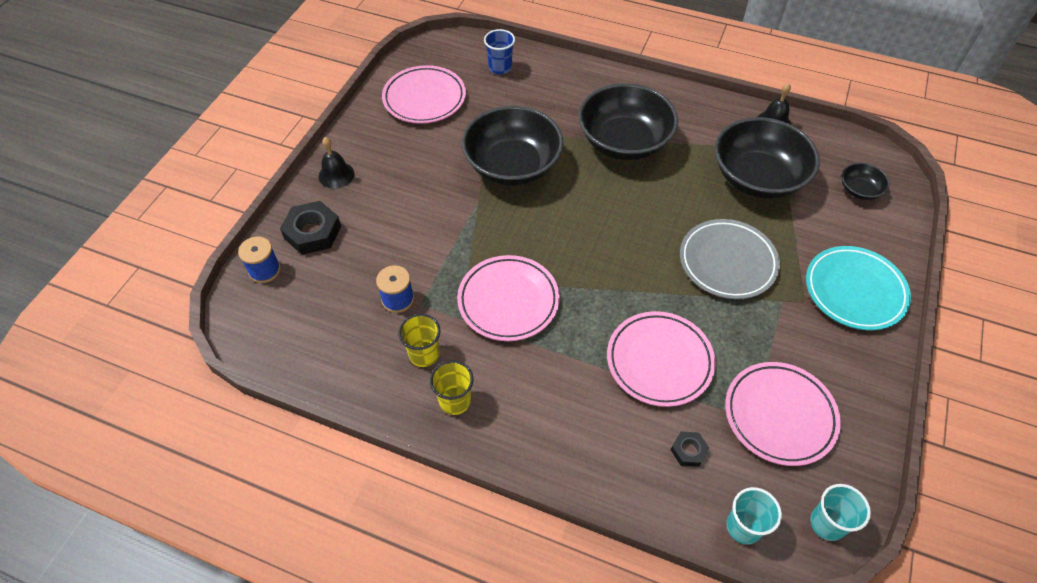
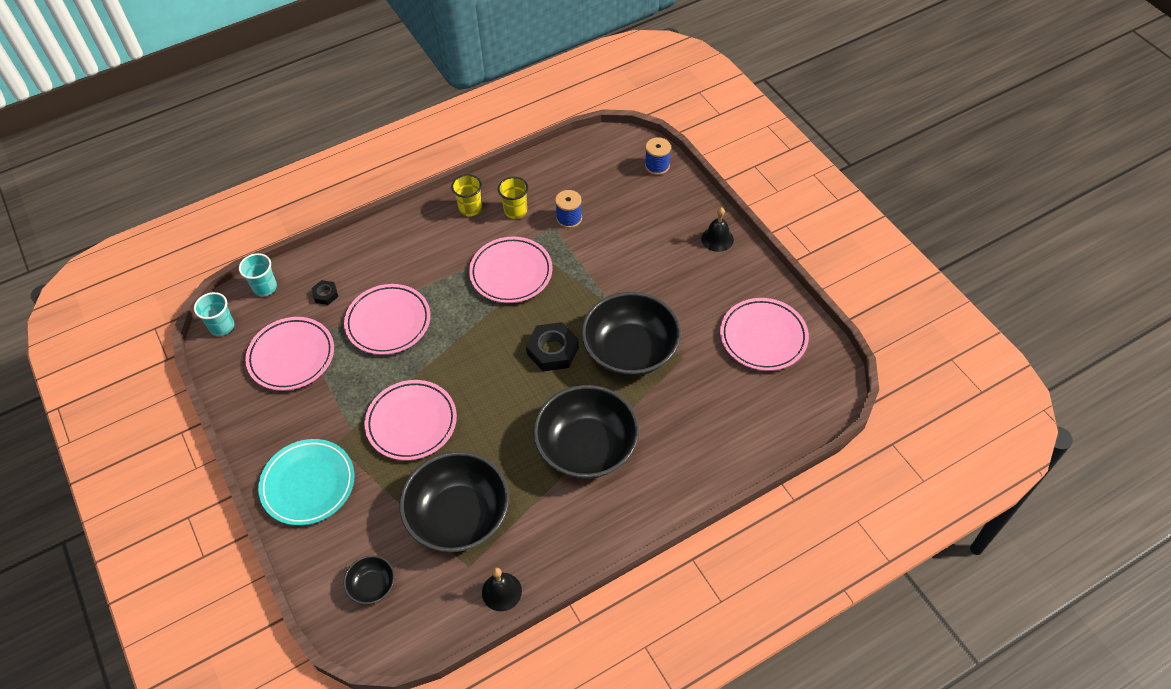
camera: 130 degrees right, 0 degrees up
black nut [280,201,341,255] -> black nut moved to [526,322,579,371]
blue cup [484,29,515,74] -> none
grey plate [680,219,780,299] -> pink plate [364,380,457,461]

